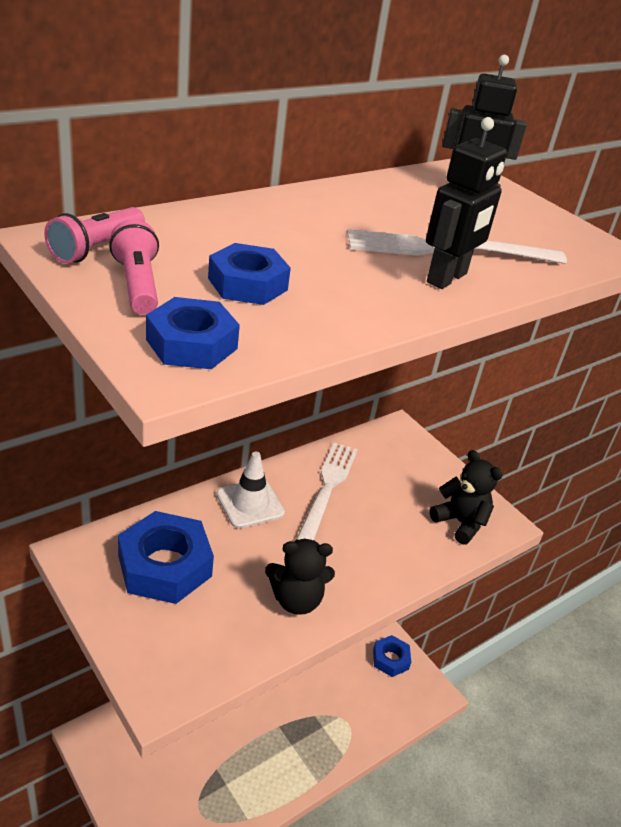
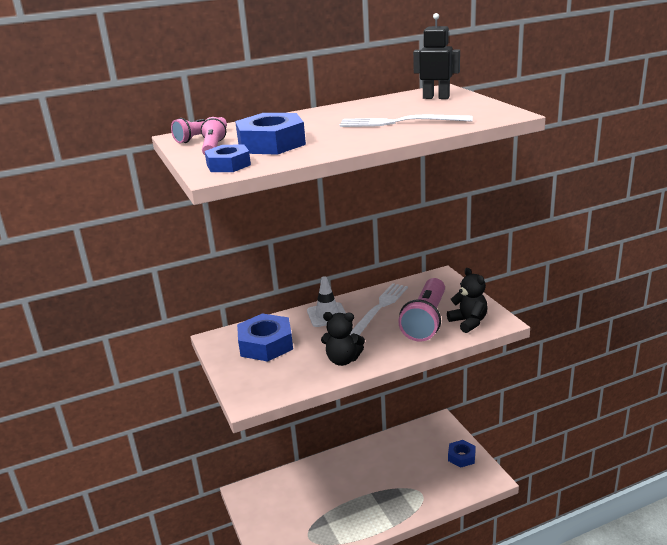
camera: 20 degrees right, 10 degrees down
blue nut [208,243,291,305] -> blue nut [235,113,306,155], size x1.66
black robot [426,117,507,289] -> none
none -> pink flashlight [398,278,445,342]

